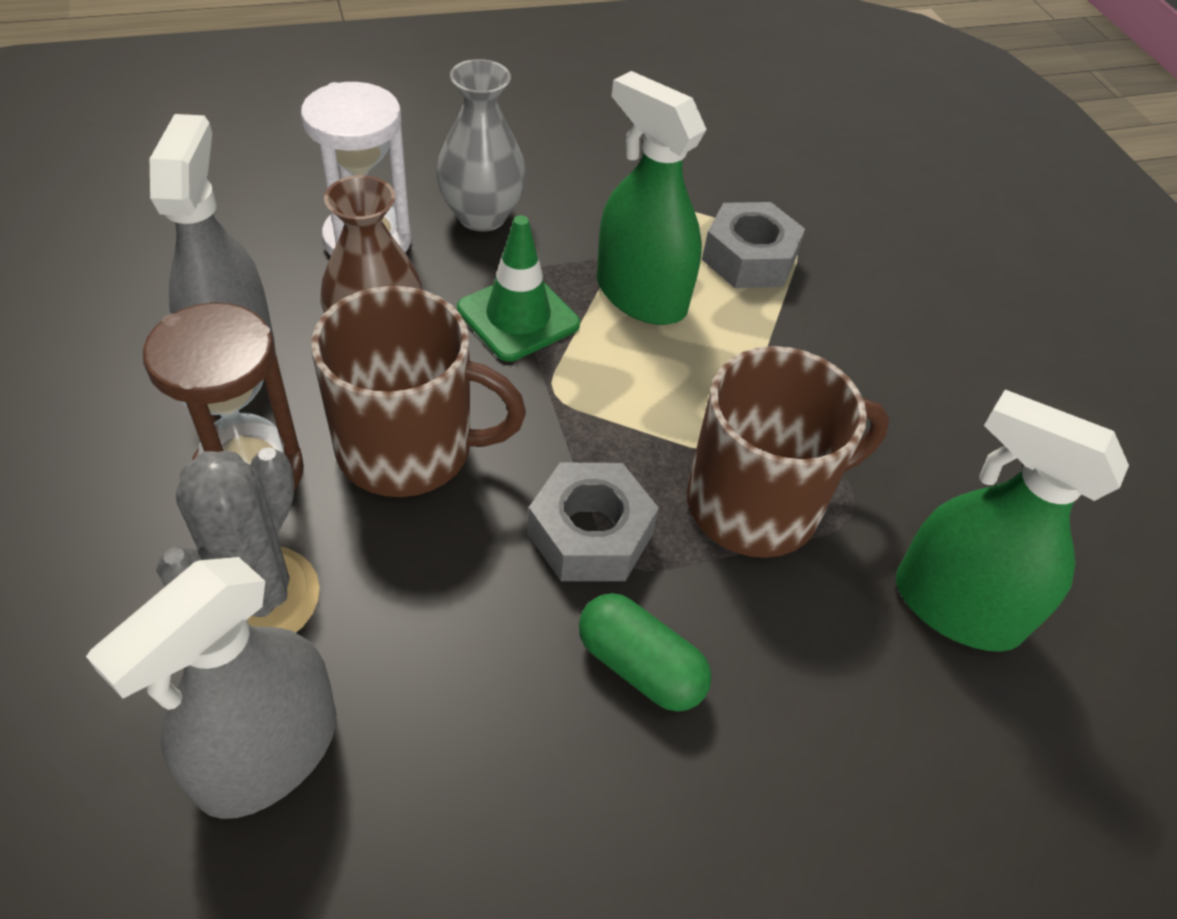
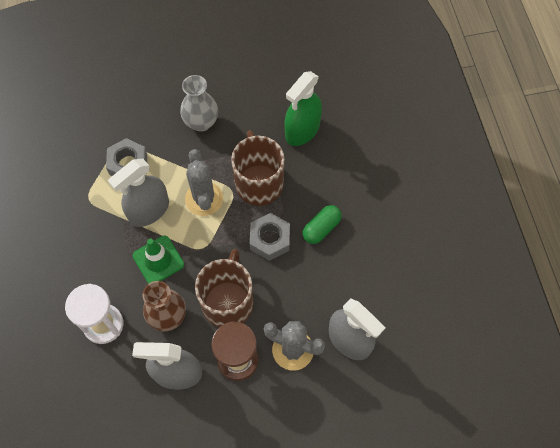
camera: 80 degrees left, 15 degrees up
grey vase [436,59,526,232] -> grey vase moved to [180,75,218,132]
green spray bottle [597,71,707,325] -> grey spray bottle [108,159,169,227]
none -> grey cactus [185,149,223,216]

